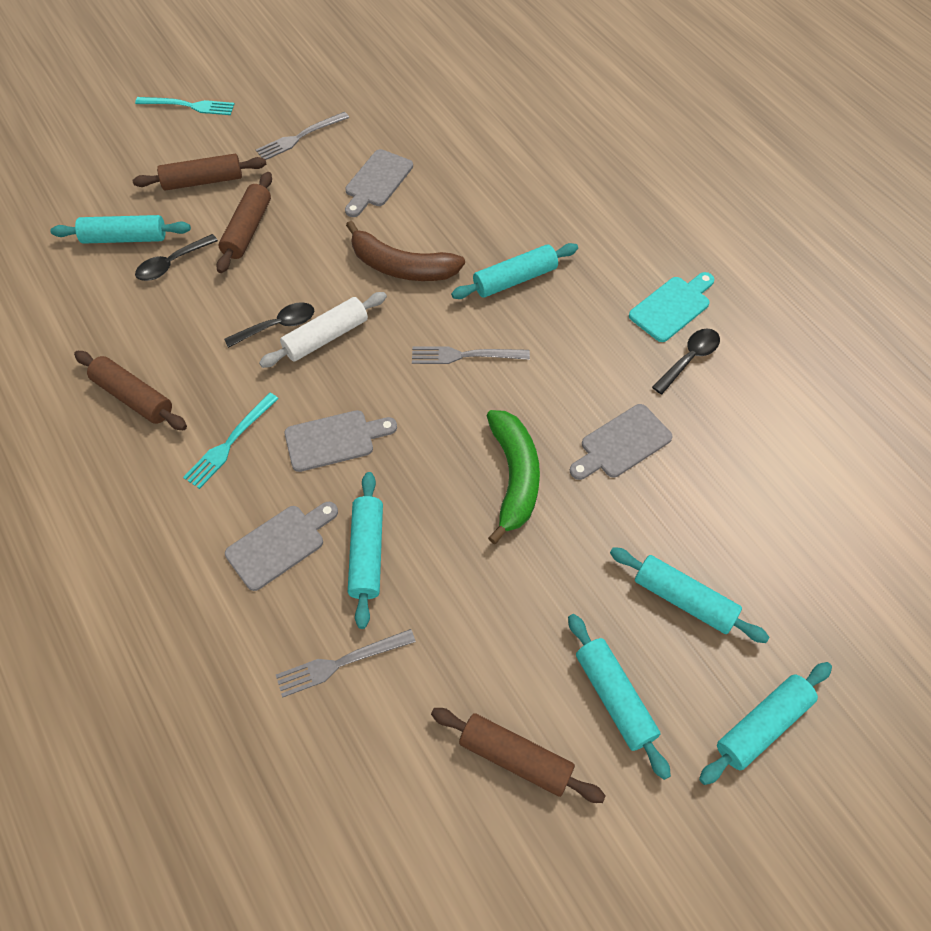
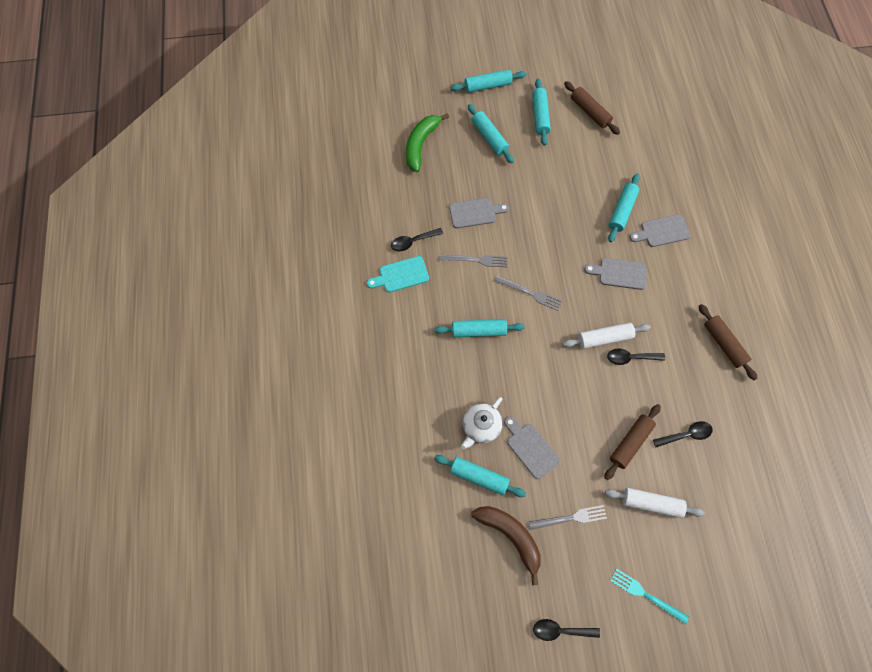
camera: 155 degrees left, 10 degrees up
turquoise rolling pin [50,215,191,244] -> turquoise rolling pin moved to [434,455,526,497]
brown rolling pin [133,154,266,191] -> white rolling pin [605,488,705,518]
turquoise fork [183,393,279,489] -> none
grey fork [276,629,416,698] -> grey fork moved to [439,255,507,267]
grey cutting board [345,149,413,217] -> grey cutting board turned 90 degrees counterclockwise [504,416,560,479]
brown banana [346,221,465,281] -> brown banana moved to [471,506,541,585]
green banana [487,410,540,544] -> green banana moved to [406,113,449,172]
none -> white teapot [461,397,503,449]
none -> black spoon [533,619,600,641]

